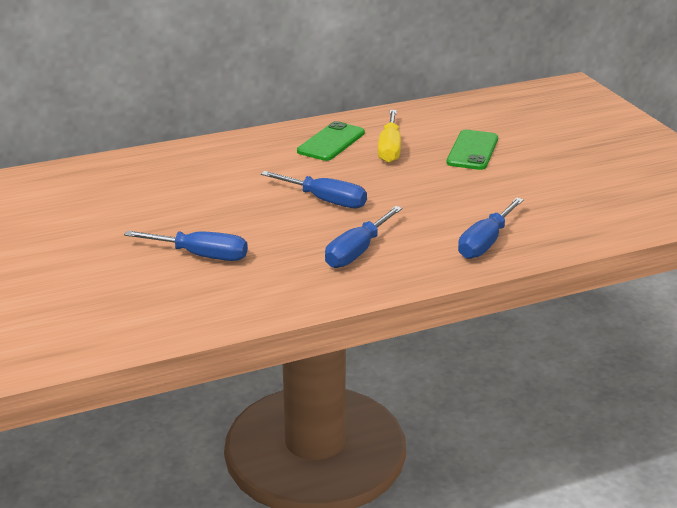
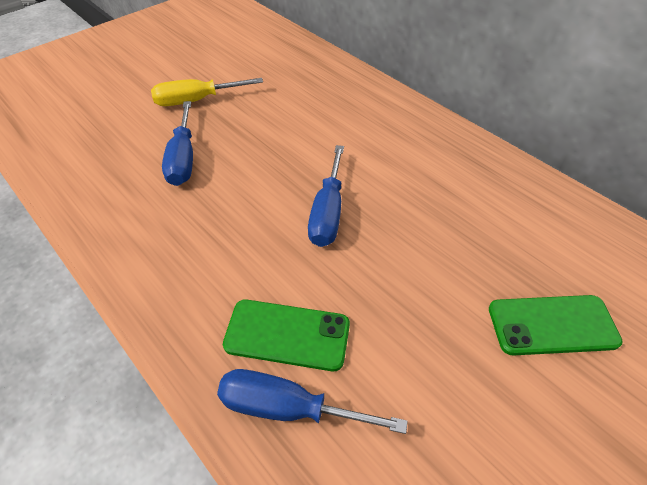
camera: 70 degrees right, 20 degrees up
green phone [297,121,365,161] -> green phone moved to [223,300,350,371]
blue screwdriver [325,206,402,268] -> none
yellow screwdriver [378,110,401,163] -> yellow screwdriver moved to [151,78,263,106]

